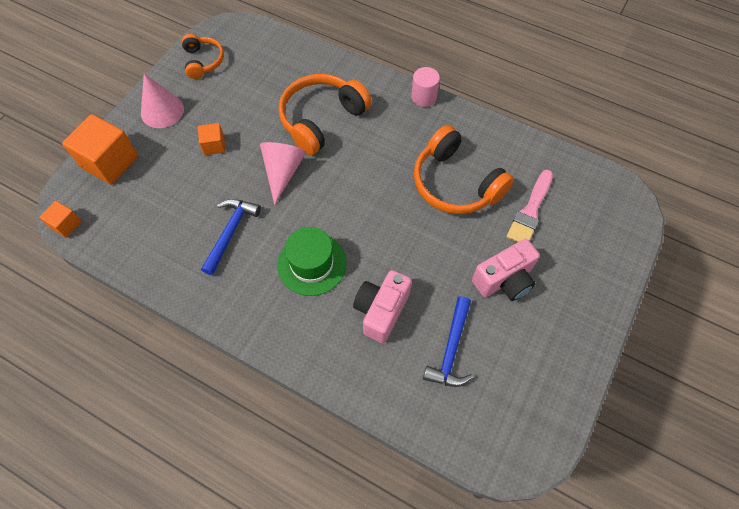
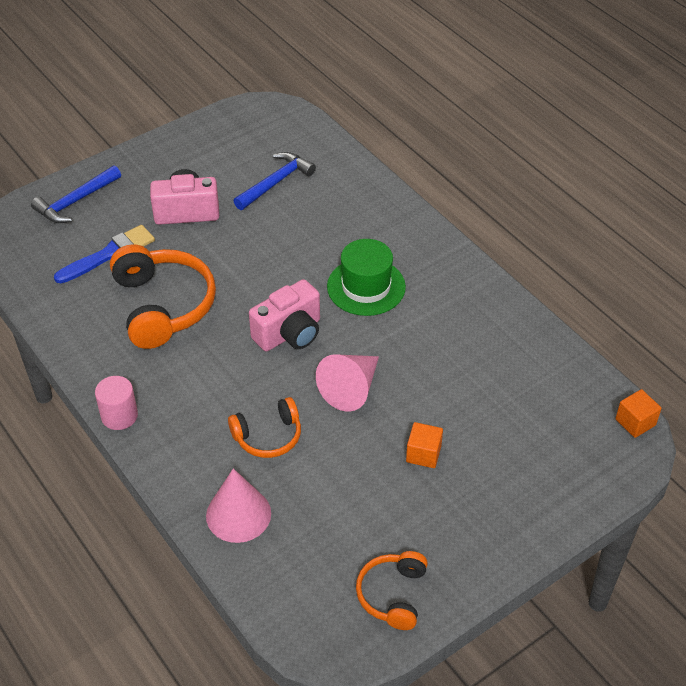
camera: 155 degrees left, 15 degrees down
orange cube [62,114,138,185] -> none
pink cone [141,74,184,128] -> pink cone moved to [206,468,271,543]
blue hammer [201,199,261,275] -> blue hammer moved to [31,165,121,223]
orange headphones [278,74,372,155] -> orange headphones [228,397,301,458], size x0.57
pink camera [353,270,412,343] -> pink camera moved to [249,279,320,351]
pink brush [506,170,553,242] -> blue brush [54,225,155,283]

